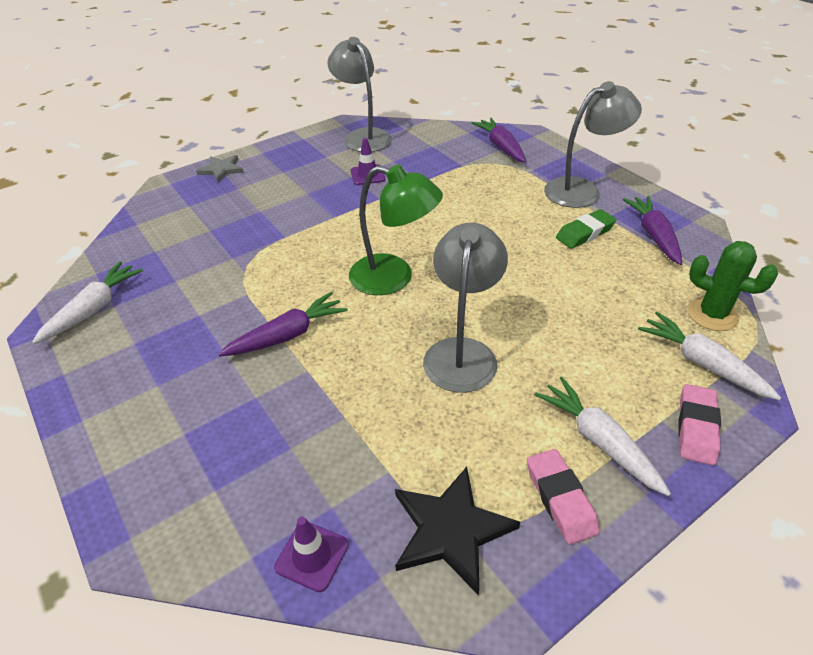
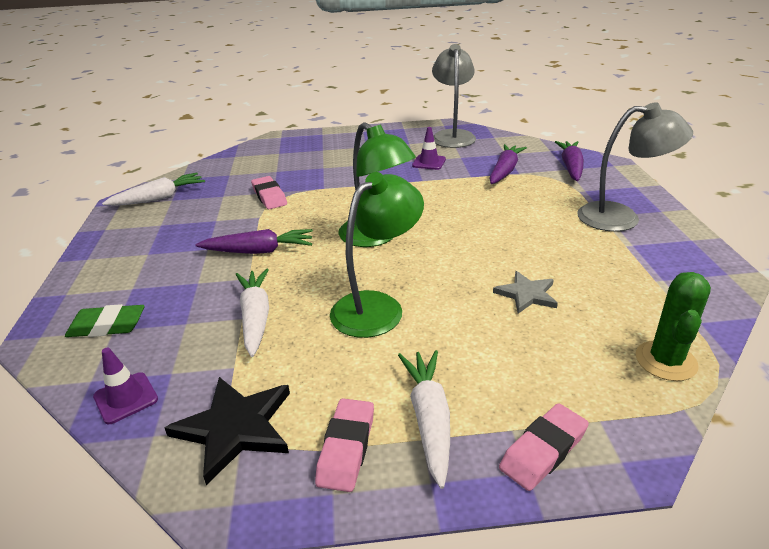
camera: 30 degrees right, 10 degrees down
grey star [196,155,244,182] -> grey star moved to [493,271,558,313]
grey lamp [423,223,508,393] -> green lamp [330,172,424,338]
green eraser [556,209,616,249] -> green eraser moved to [65,304,145,337]
purple carrot [623,196,682,265] -> purple carrot moved to [490,144,527,184]
white carrot [638,312,781,400] -> white carrot moved to [235,269,269,357]
green cactus [687,241,778,331] -> green cactus turned 45 degrees clockwise [636,272,711,381]
none -> pink eraser [251,176,287,209]

